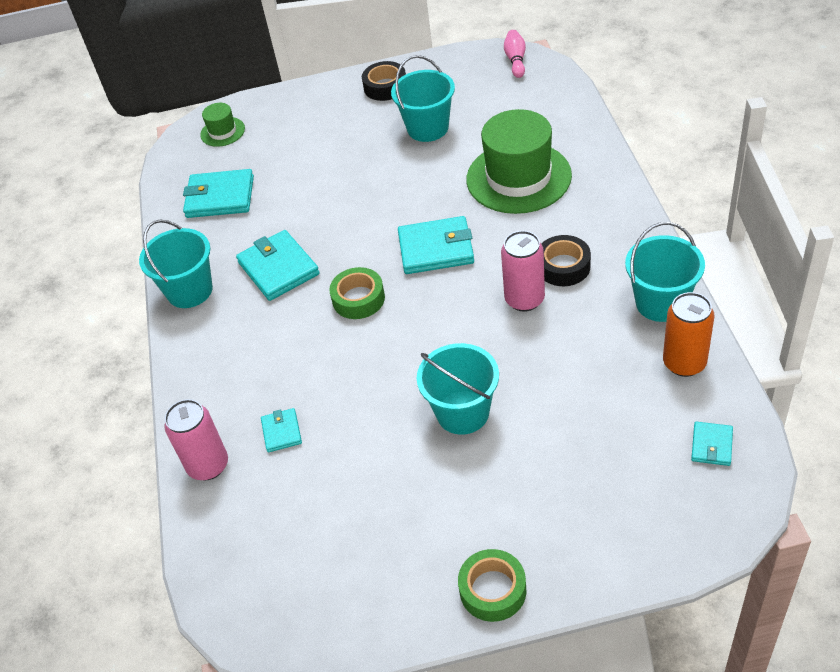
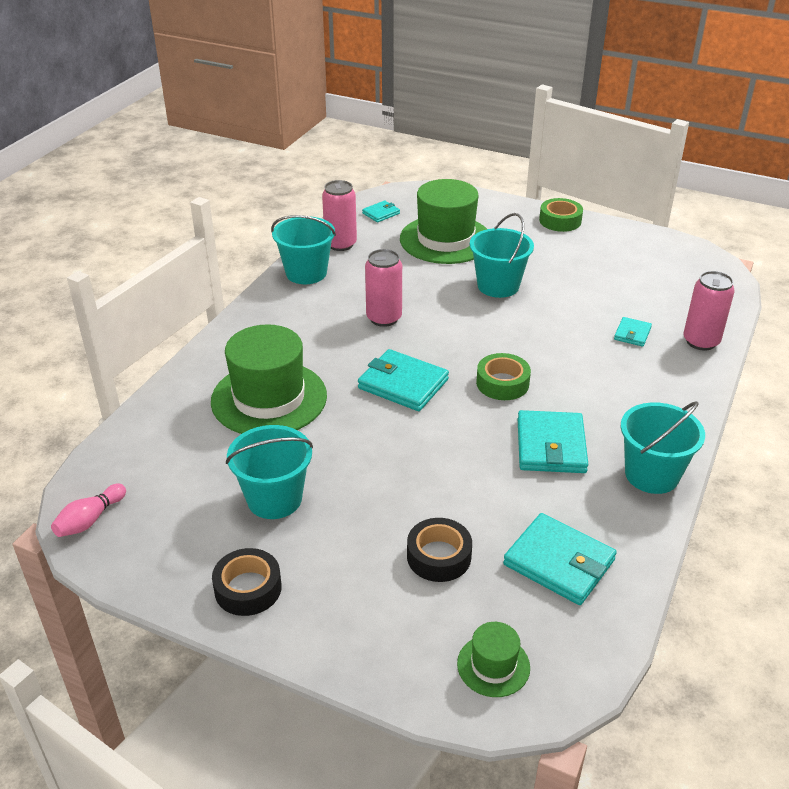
camera: 150 degrees left, 10 degrees down
black tape [541,235,591,286] -> black tape moved to [407,518,472,582]
orange can [663,292,715,377] -> pink can [322,180,357,251]
none -> green hat [400,179,487,264]

